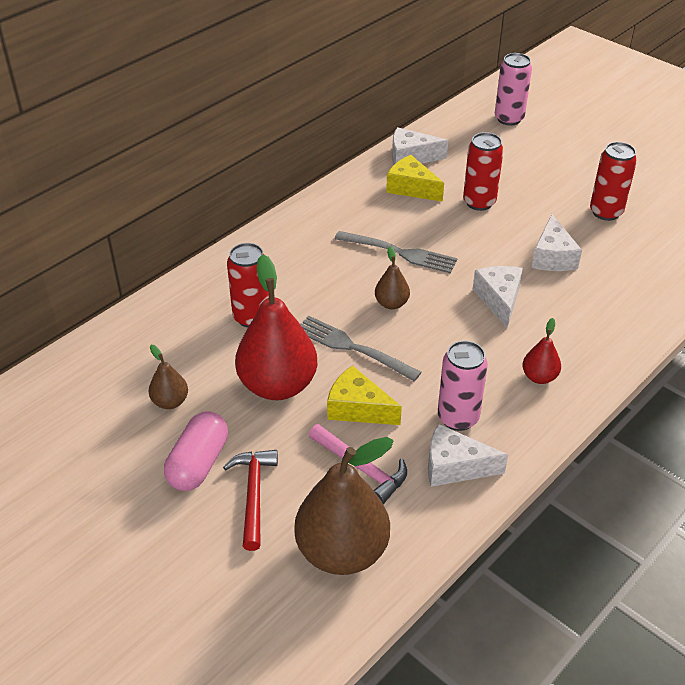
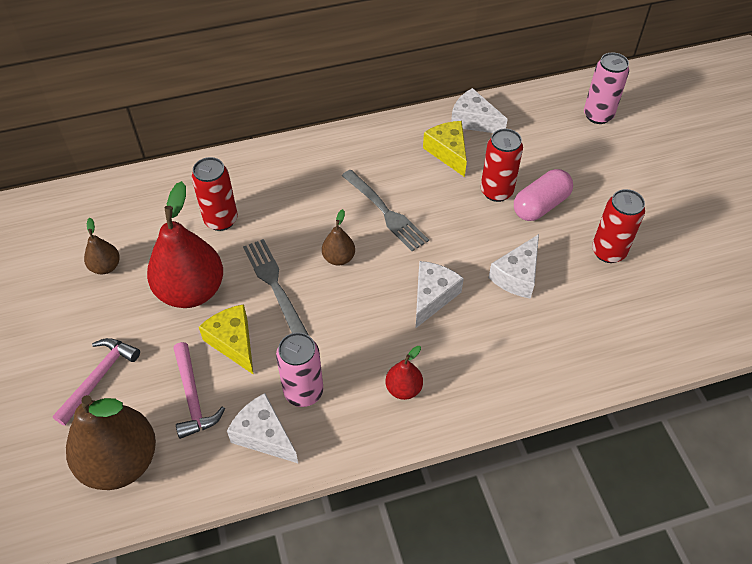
camera: 30 degrees right, 10 degrees up
pink capsule [164,411,228,491] -> pink capsule moved to [514,169,573,221]
red hammer [223,450,278,551] -> pink hammer [53,338,140,426]

